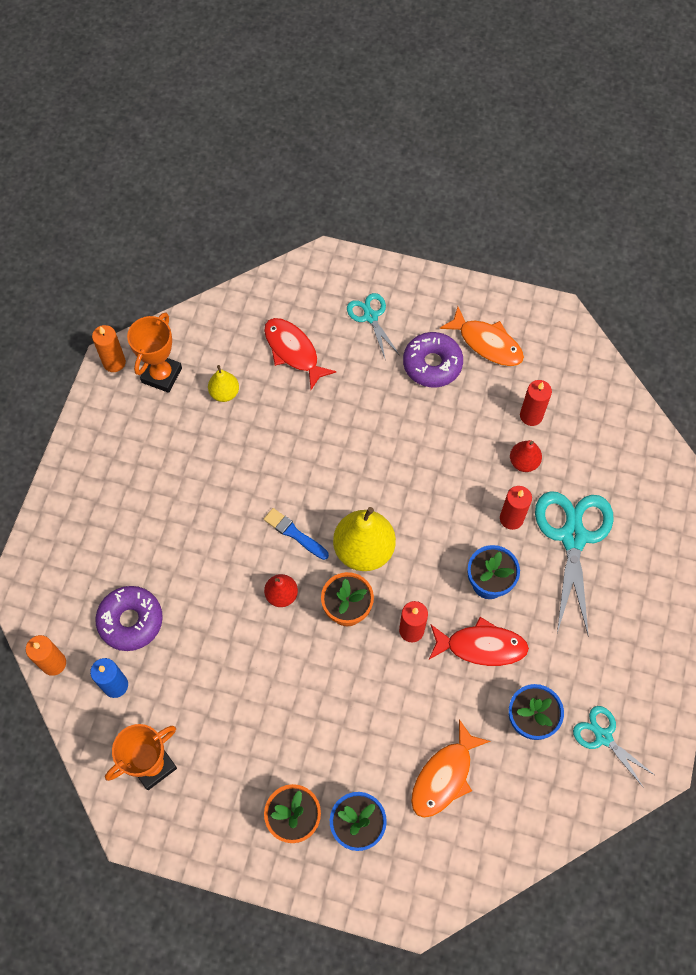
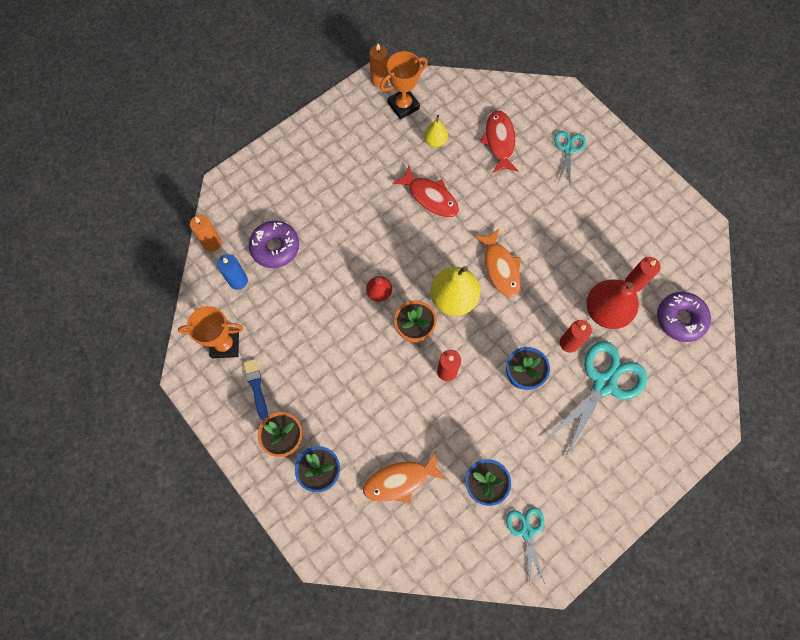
camera: 35 degrees right, 5 degrees up
blue brush [264,508,329,560] -> blue brush moved to [243,359,268,420]
purple donut [403,332,463,387] -> purple donut moved to [657,292,711,342]
red fish [429,617,529,666] -> red fish moved to [392,166,459,217]
orange fish [439,306,524,366] -> orange fish moved to [474,229,521,298]
red pear [510,440,542,472] -> red pear [586,279,639,329], size x1.88

